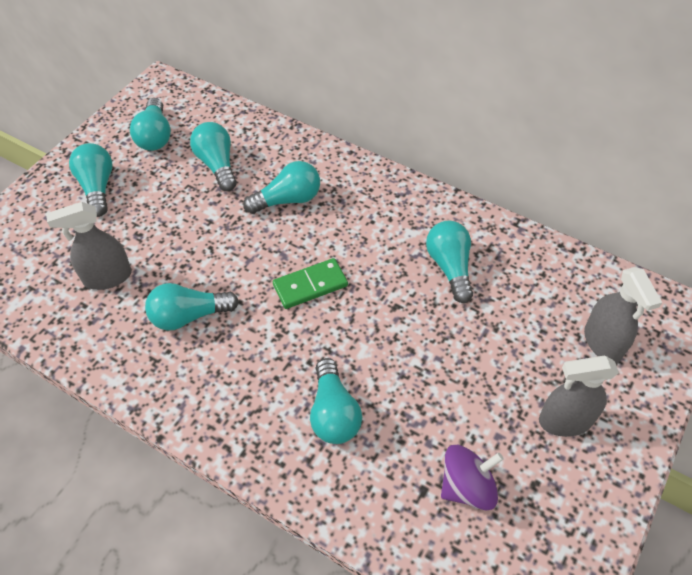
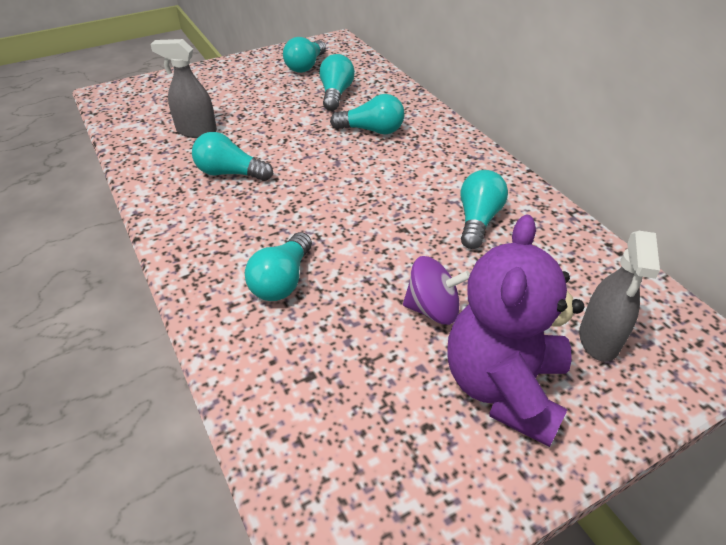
camera: 30 degrees right, 10 degrees down
turquoise light bulb [69,143,113,217] -> none
green domino [273,258,348,309] -> none
purple spinning top [441,445,504,510] -> purple spinning top moved to [403,256,470,325]
grey spray bottle [539,356,619,437] -> purple teddy bear [447,214,584,447]

